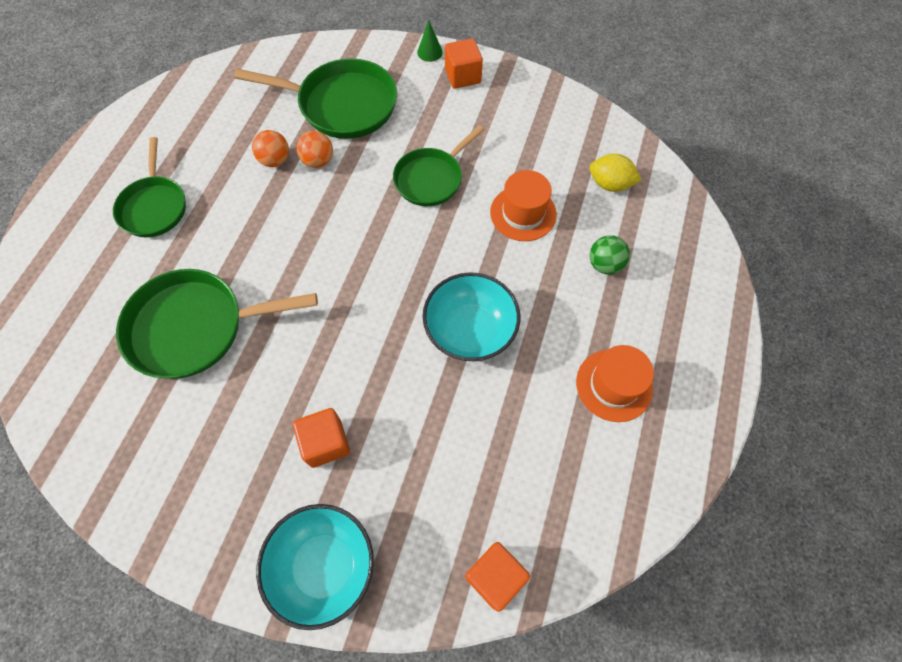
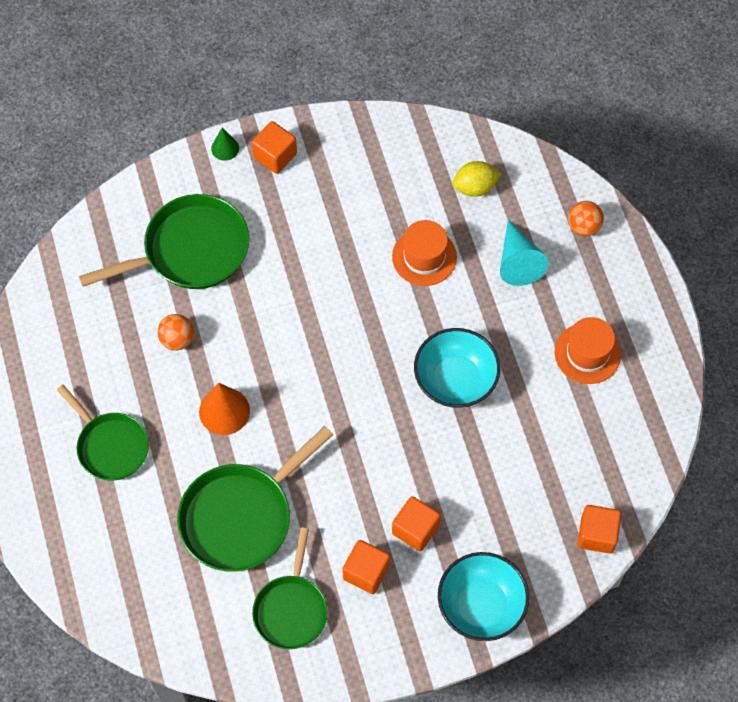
camera: 35 degrees left, 0 degrees up
orange ball [297,131,333,168] -> orange ball moved to [568,201,604,236]
green pan [393,125,485,206] -> green pan moved to [252,527,328,649]
green ball [590,235,630,275] -> turquoise cone [500,220,548,286]
none -> orange cone [199,383,250,435]
none -> orange cube [342,540,390,594]

